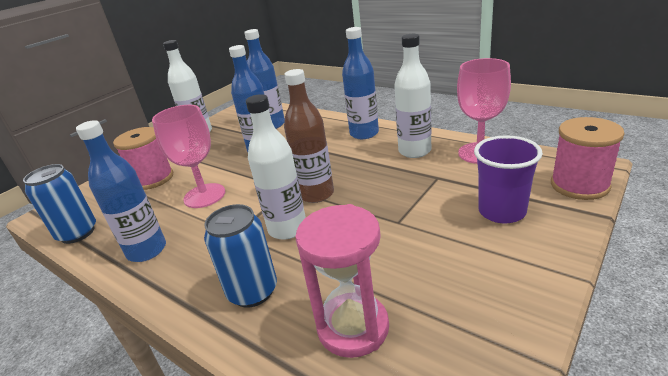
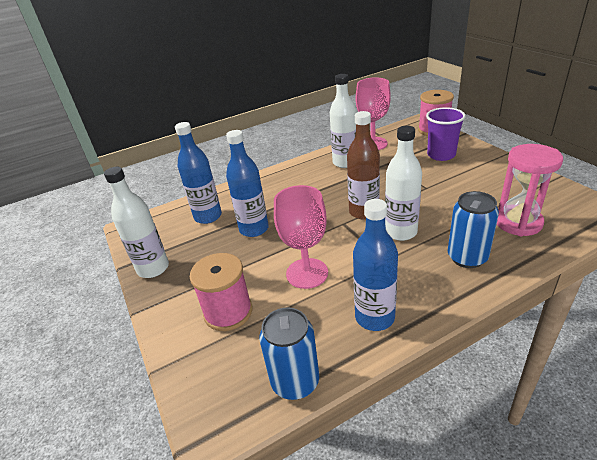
camera: 65 degrees left, 5 degrees up
blue bottle [342,27,379,139] -> none

